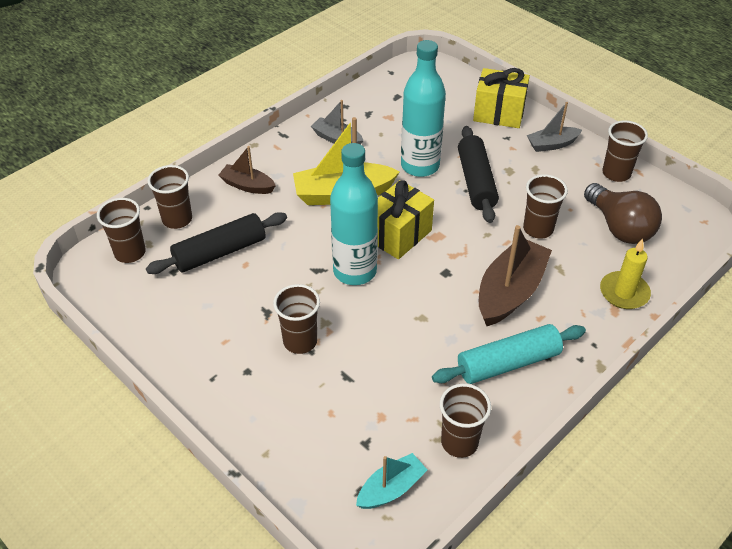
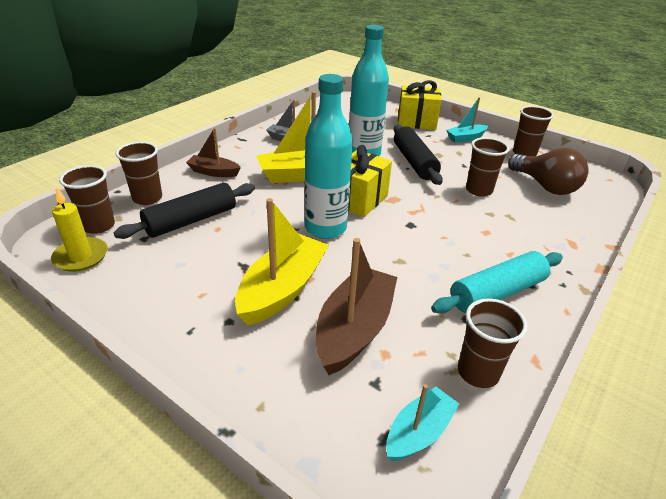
camera: 10 degrees left, 10 degrees down
brown cup [273,284,320,354] -> yellow boat [235,198,329,325]
brown boat [479,225,552,326] -> brown boat moved to [316,238,397,375]
grey boat [527,102,582,152] -> turquoise boat [446,97,488,143]
yellow candle [600,239,651,309] -> yellow candle moved to [51,187,108,272]

